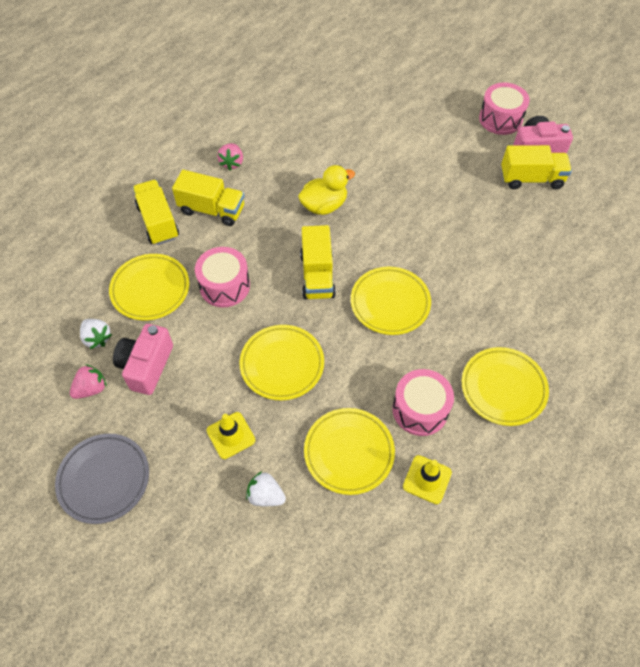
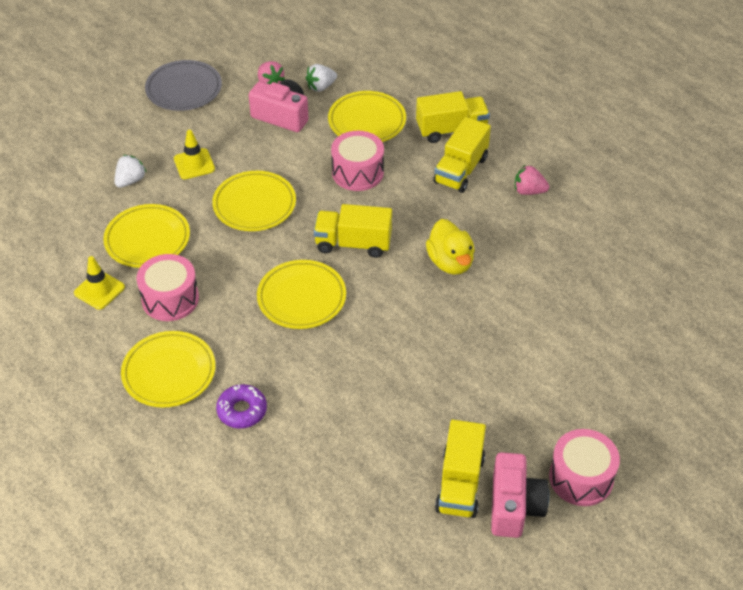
camera: 100 degrees right, 10 degrees down
none -> purple donut [216,384,267,428]

